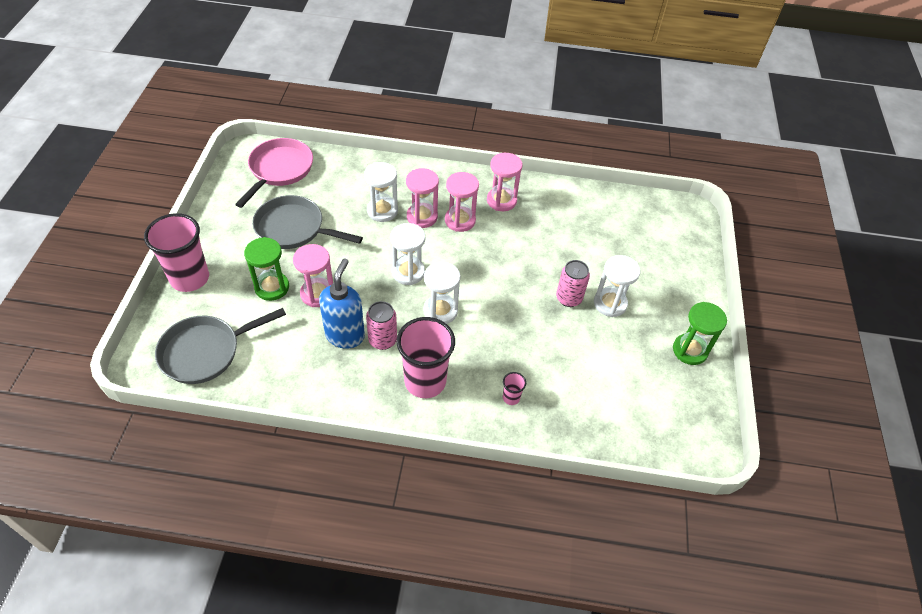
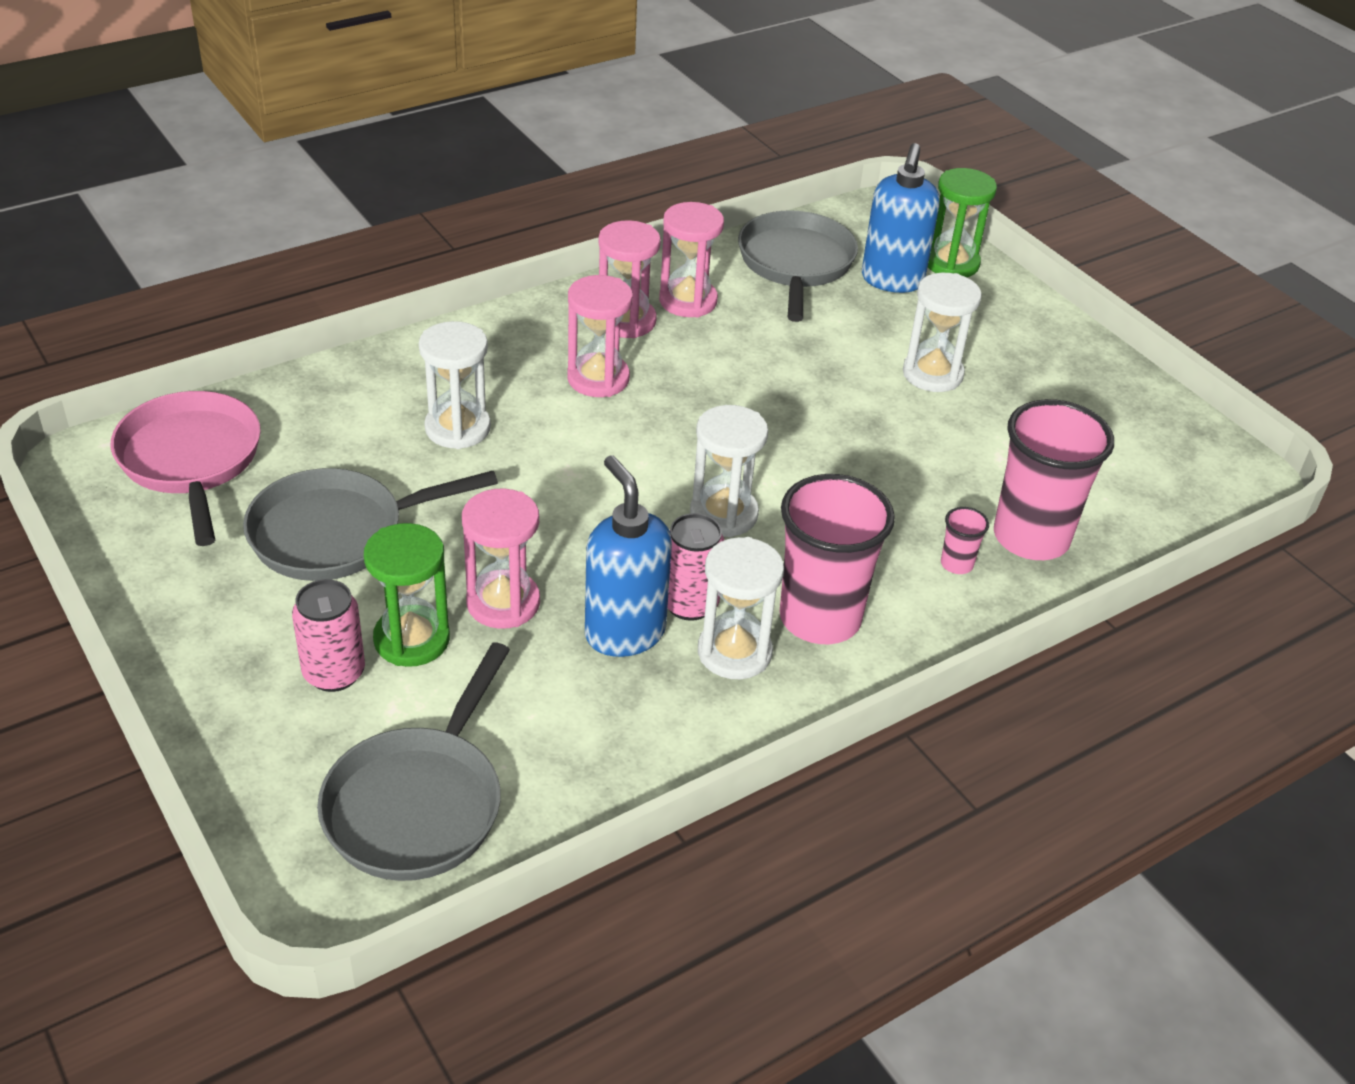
camera: 40 degrees left, 10 degrees down
pink cup [144,213,209,292] -> pink cup moved to [994,399,1114,560]
white hourglass [390,223,425,285] -> white hourglass moved to [698,537,784,679]
pink hourglass [406,168,439,228] -> pink hourglass moved to [659,202,724,317]
pink can [556,260,590,307] -> pink can moved to [292,579,365,692]
green hourglass [673,302,727,365] -> green hourglass moved to [928,168,997,277]
none -> grey pan [738,210,858,322]
none -> blue soap dispenser [862,143,940,293]

